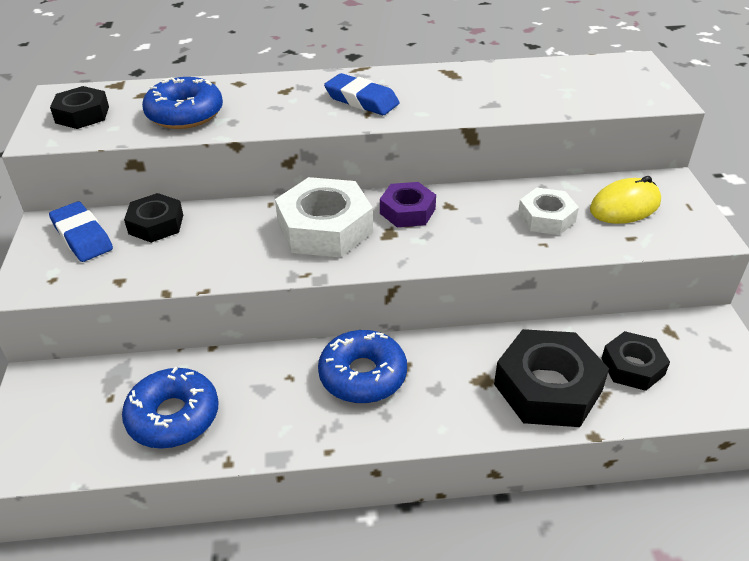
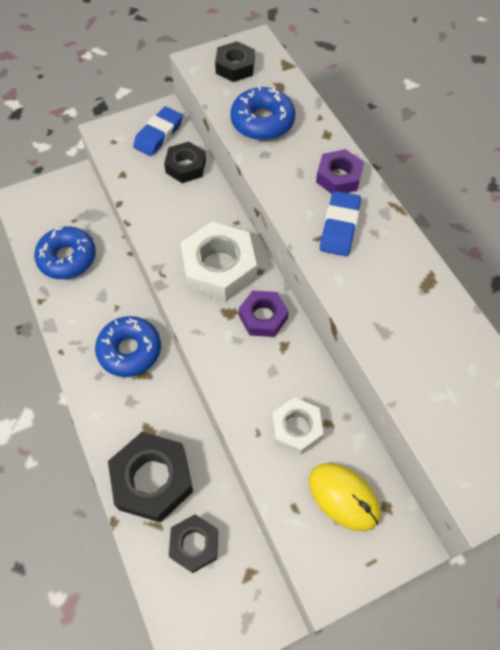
camera: 70 degrees right, 20 degrees up
none -> purple nut [316,149,364,194]

